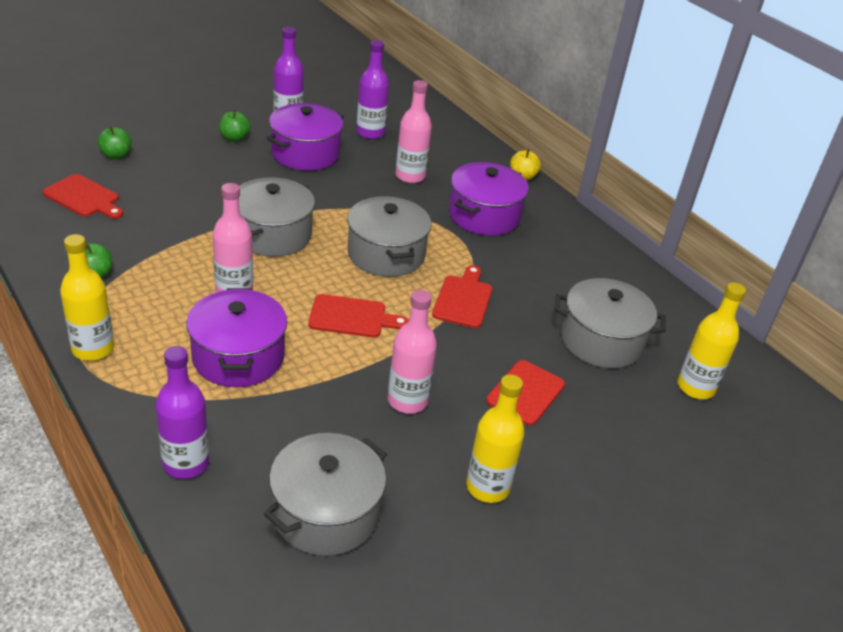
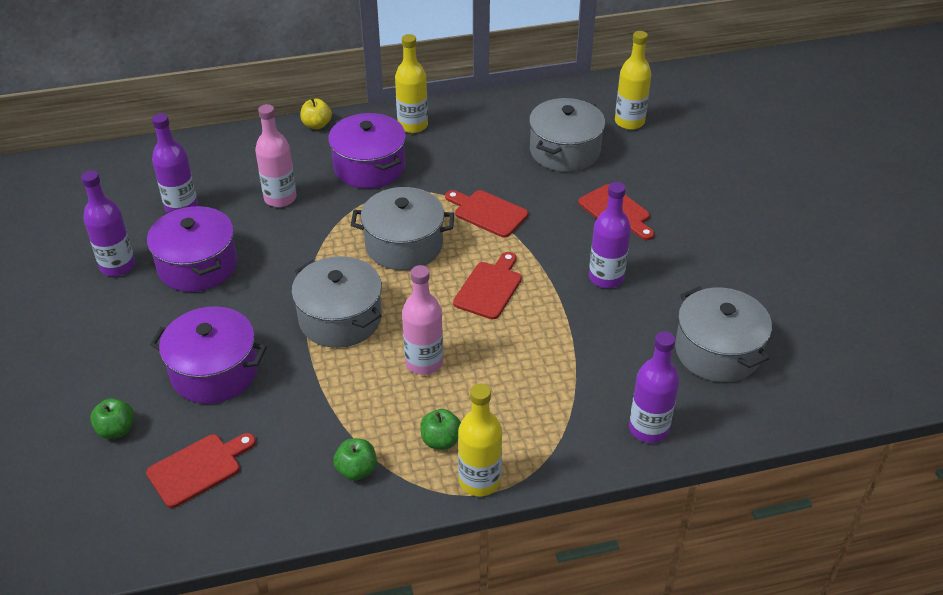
camera: 65 degrees left, 5 degrees up
purple pot [186,288,287,387] -> purple pot moved to [150,306,267,404]
green apple [219,109,250,142] -> green apple moved to [420,409,461,450]
pink bottle [388,290,437,414] -> purple bottle [589,182,631,288]
yellow bottle [466,374,525,503] -> yellow bottle moved to [395,34,428,133]

